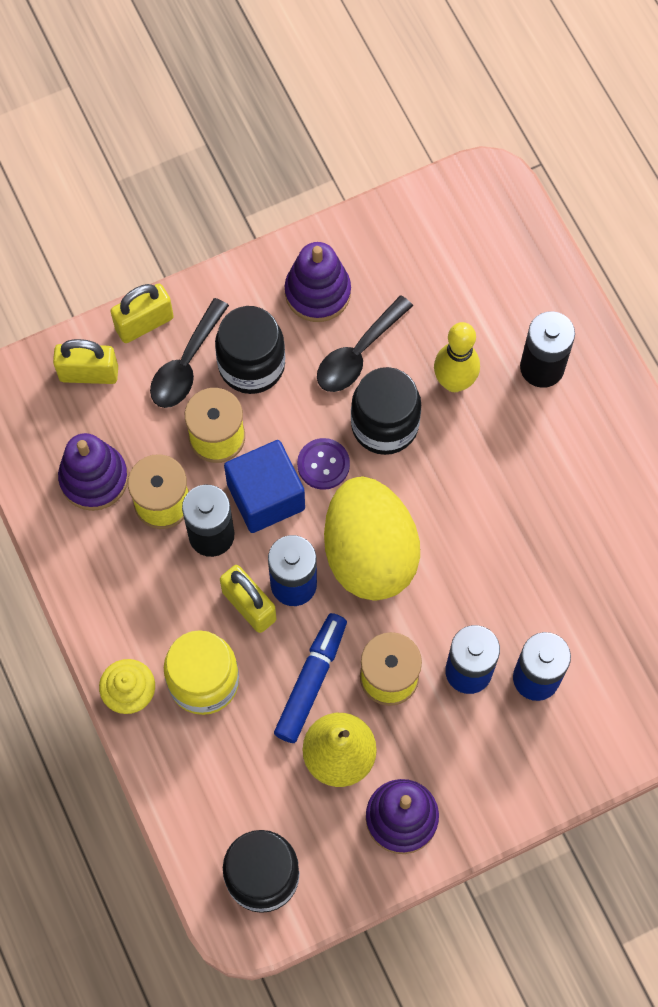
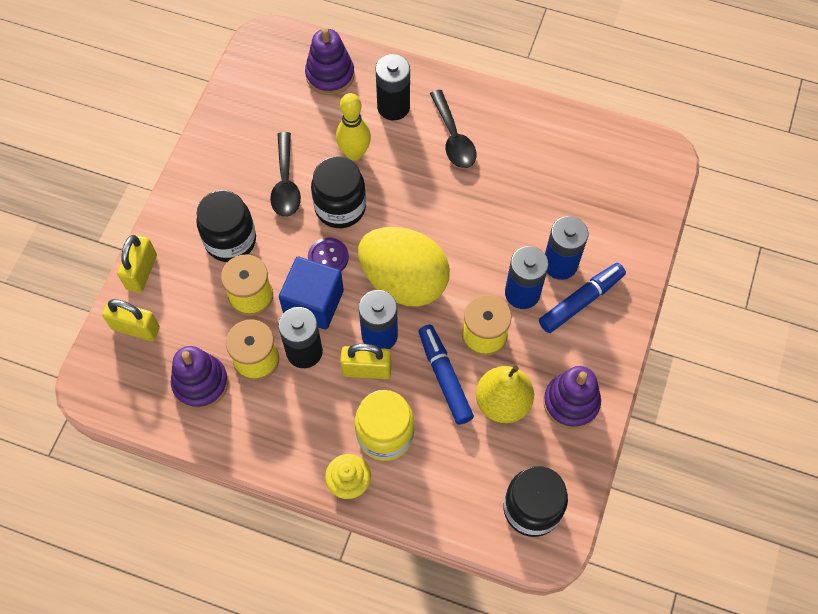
camera: 45 degrees left, 5 degrees down
yellow padlock [53,339,118,384] -> yellow padlock turned 60 degrees clockwise [102,299,160,341]
black spoon [150,298,229,408] -> black spoon moved to [430,90,476,168]
purple stacking toy [285,242,351,322] -> purple stacking toy moved to [305,28,355,95]
none -> blue marker [539,263,626,333]

